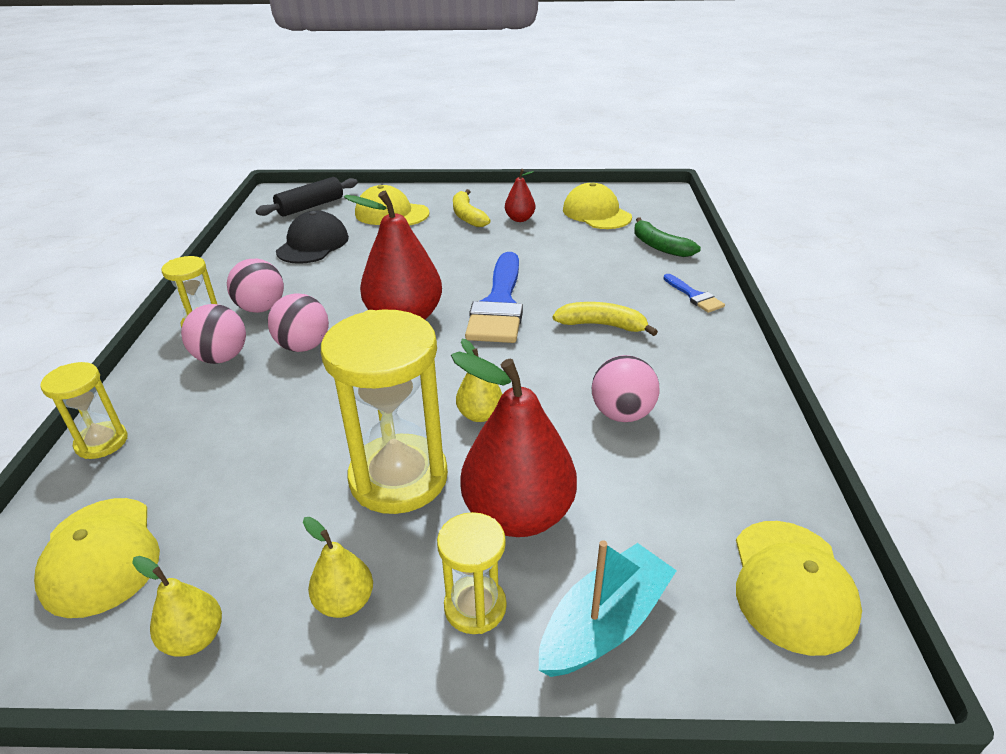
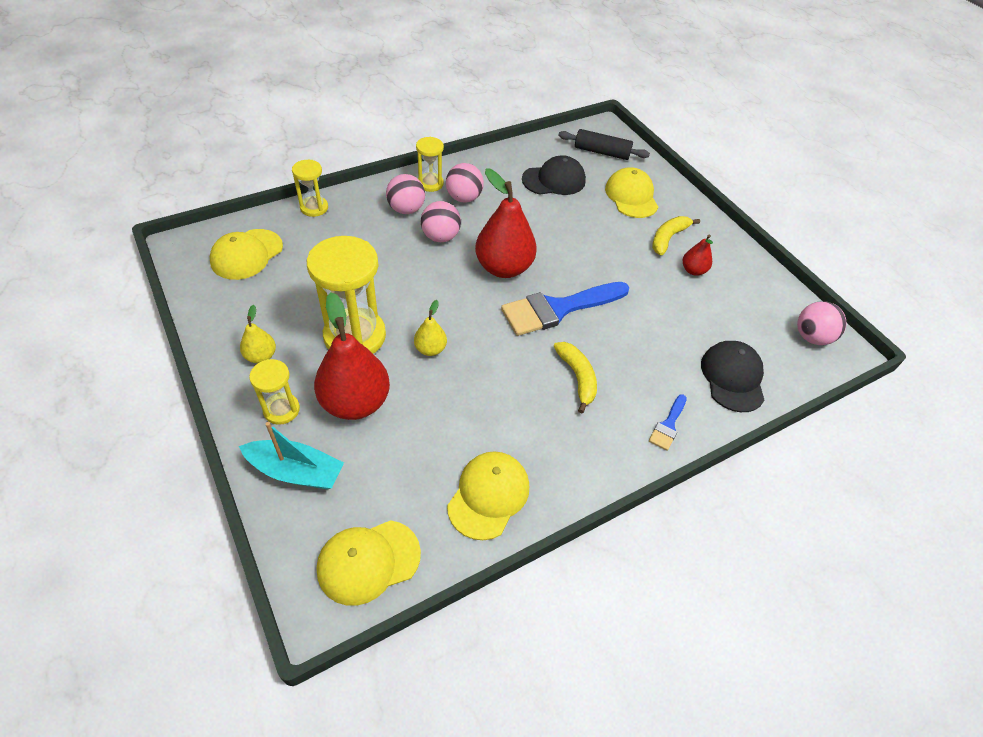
camera: 55 degrees right, 15 degrees up
yellow pear [132,556,222,657] -> none
yellow cap [563,182,632,229] -> yellow cap moved to [447,451,529,540]
pink ball [592,355,659,422] -> pink ball moved to [797,301,846,345]
green banana [634,217,701,257] -> black cap [701,341,765,412]

